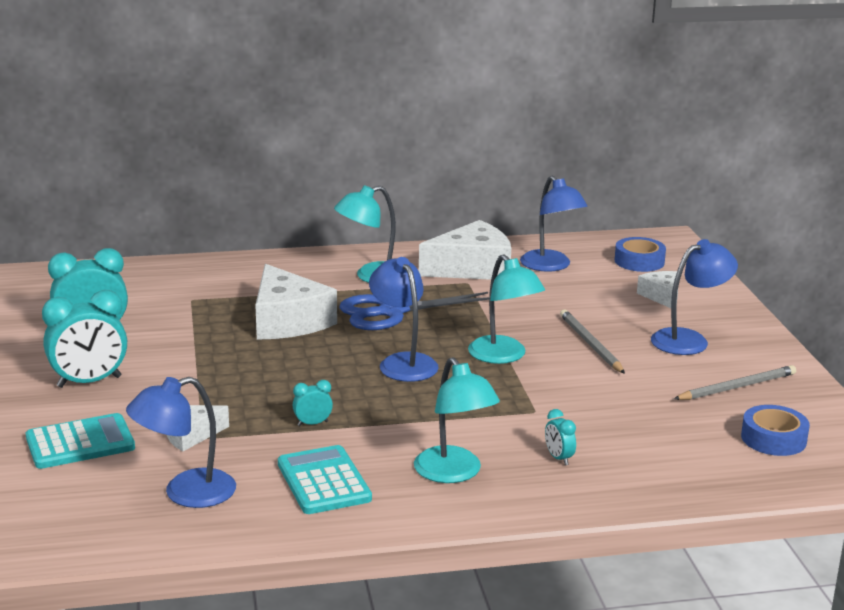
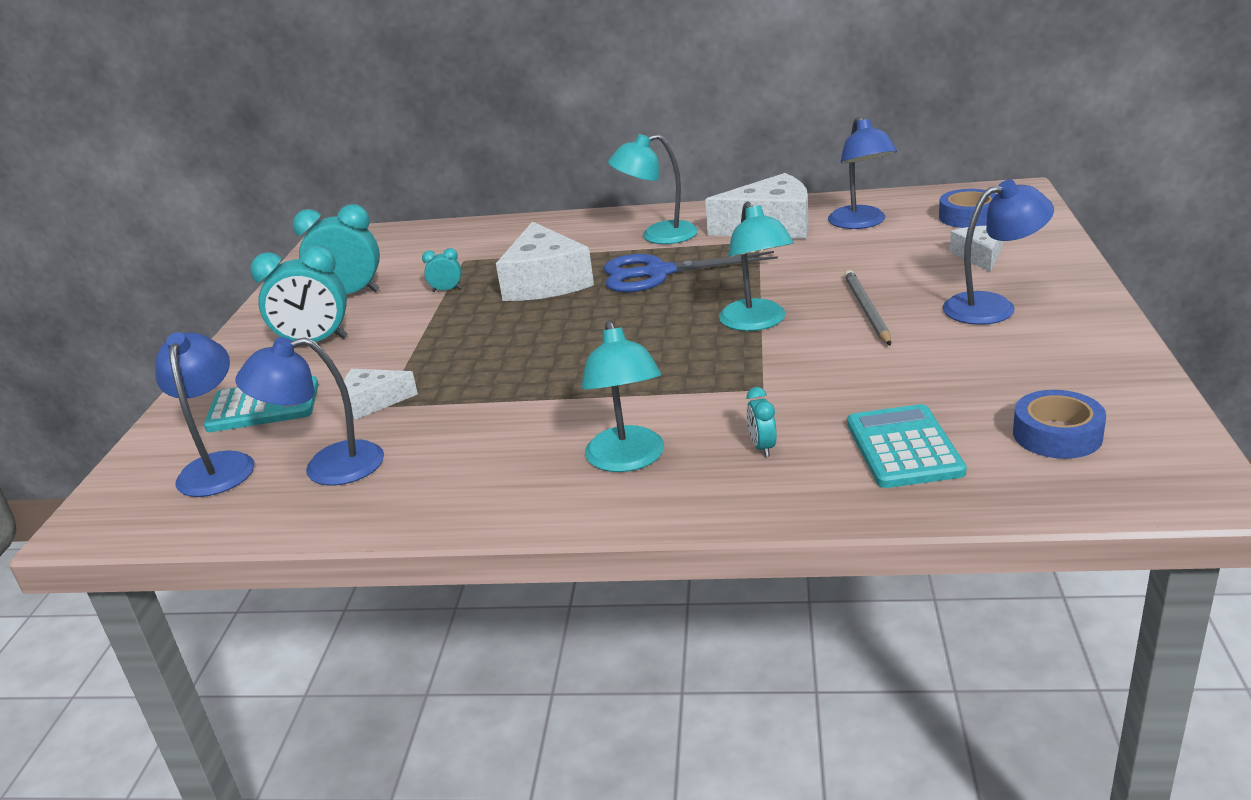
camera: 20 degrees right, 5 degrees up
turquoise calculator [278,445,372,514] -> turquoise calculator moved to [847,404,966,488]
turquoise clock [292,380,333,426] -> turquoise clock moved to [422,248,462,292]
blue lamp [369,257,439,382] -> blue lamp moved to [155,332,254,497]
grey pencil [674,365,796,400] -> none

